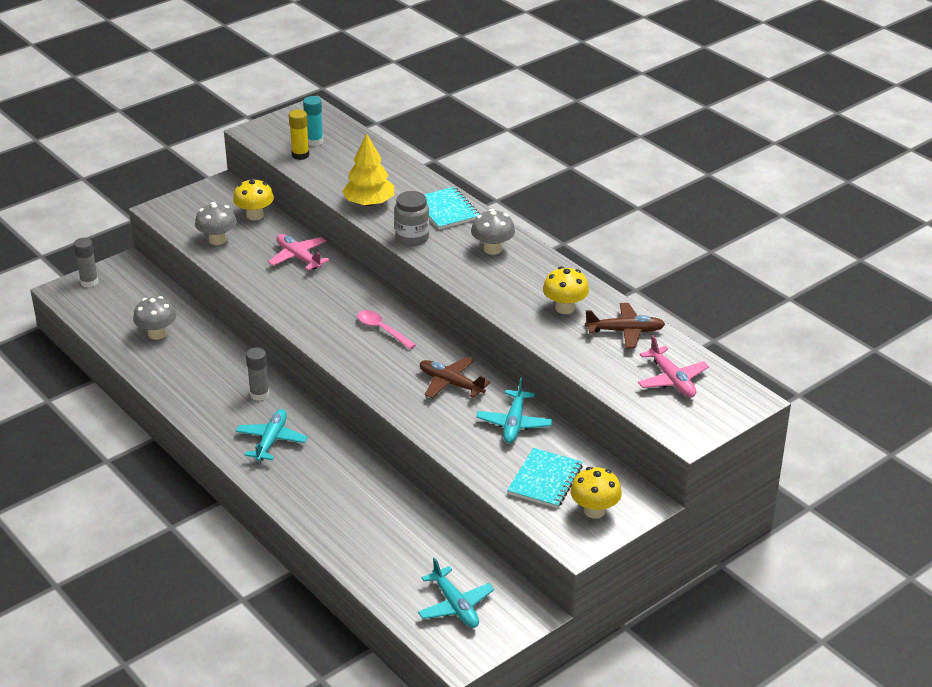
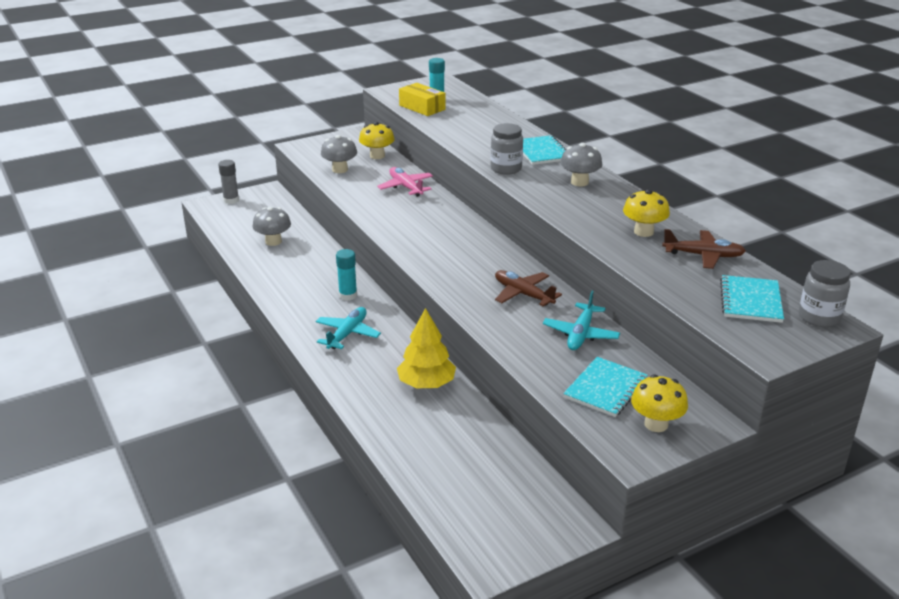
camera: 10 degrees right, 5 degrees down
grey glue stick [246,347,270,401] -> turquoise glue stick [336,249,357,301]
yellow glue stick [289,109,310,160] -> yellow box [399,83,445,116]
yellow tree [342,133,394,206] -> yellow tree moved to [397,308,456,388]
pink spoon [357,310,416,349] -> none
turquoise plane [418,557,494,628] -> none
pink plane [638,335,709,397] -> turquoise notebook [720,275,784,323]
none -> grey jar [799,260,851,327]

